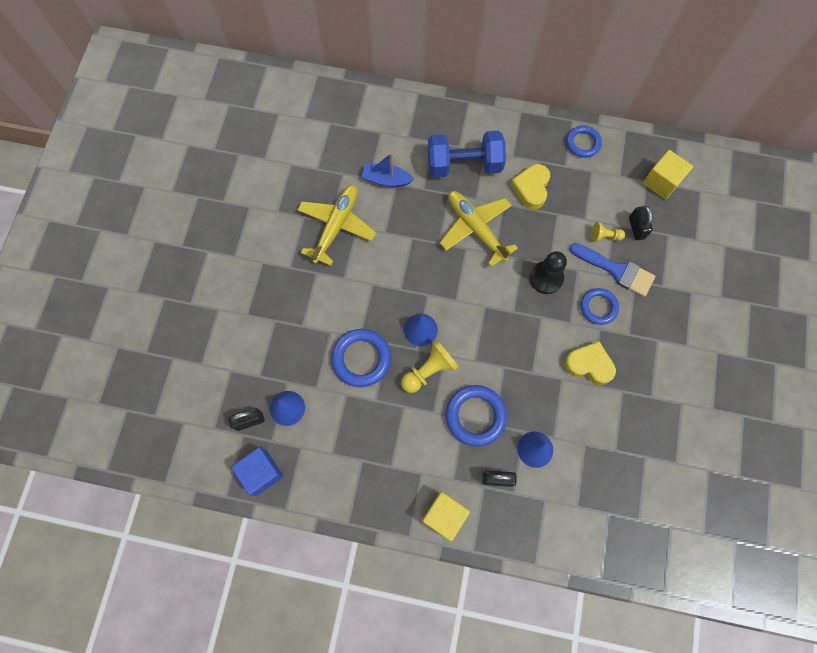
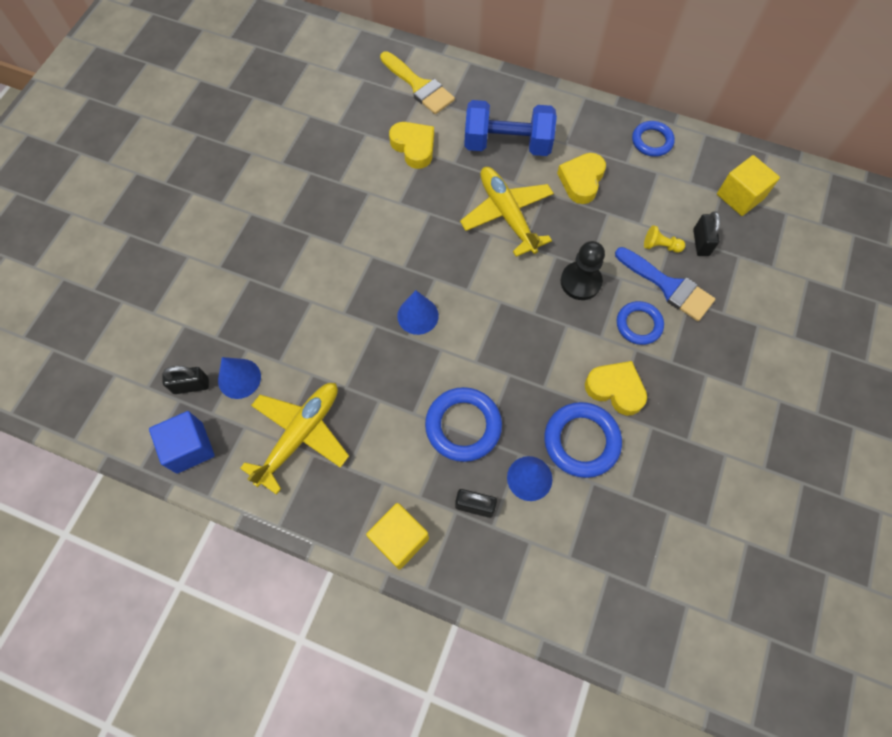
camera: 10 degrees right, 5 degrees down
yellow plane [297,185,376,266] -> yellow plane moved to [240,383,349,495]
blue ring [331,329,391,387] -> blue ring moved to [544,402,622,478]
blue boat [362,153,414,187] -> yellow heart [389,122,434,169]
yellow pawn [401,340,459,393] -> none
none -> yellow brush [380,51,455,114]

